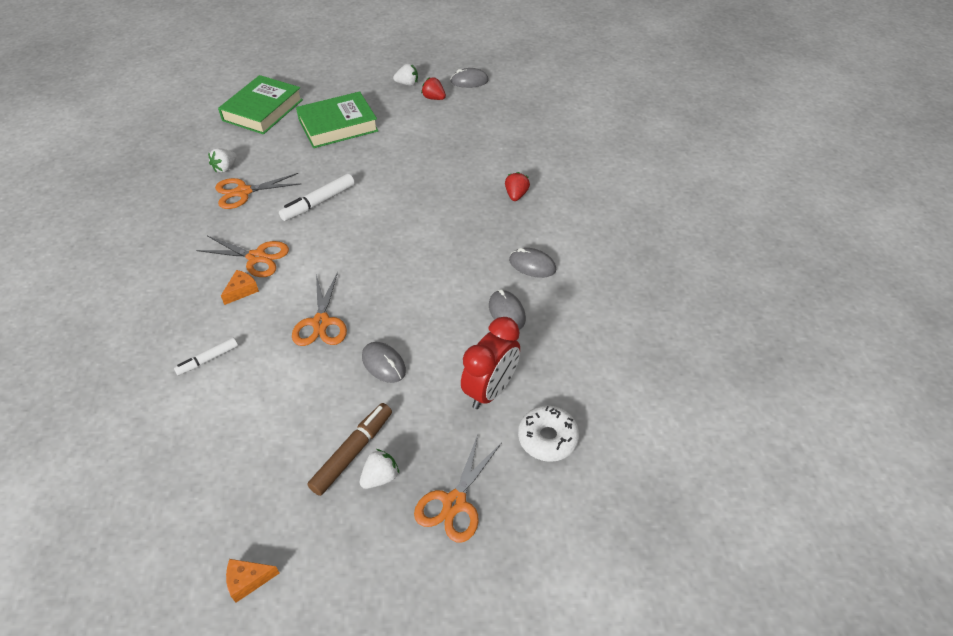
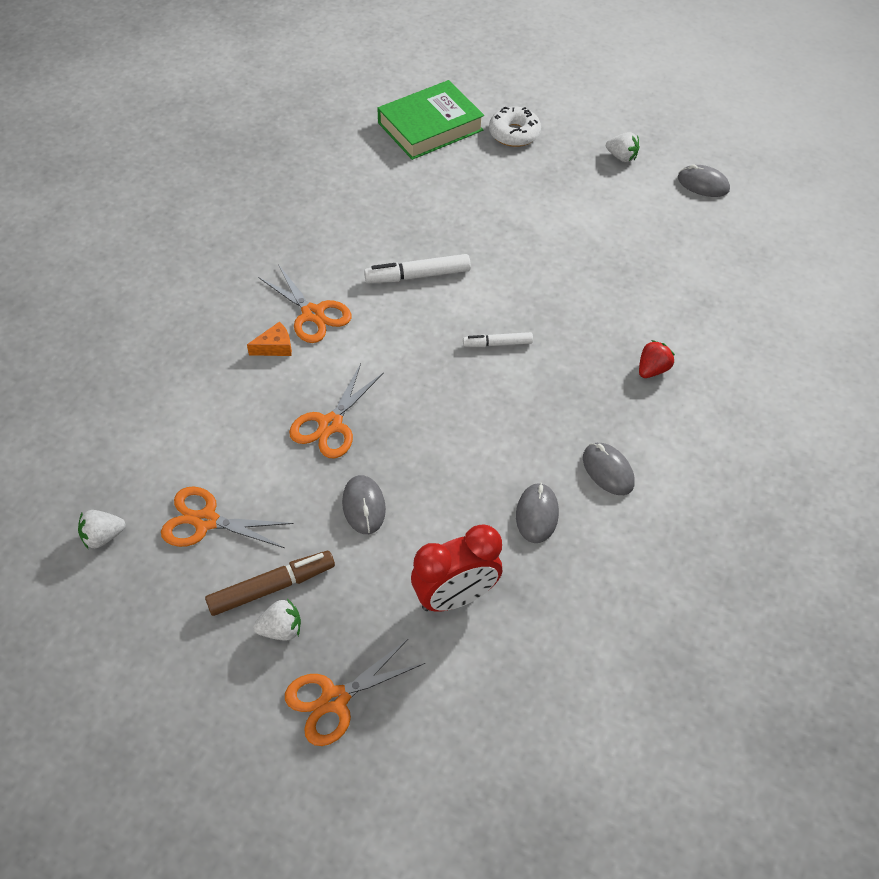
camera: 30 degrees right, 5 degrees up
white marker [174,338,238,375] -> white marker moved to [463,332,533,347]
white strawberry [208,148,237,173] -> white strawberry moved to [78,510,125,548]
orange scissors [215,173,301,209] -> orange scissors moved to [161,486,294,548]
orange cheese [226,559,280,603] -> none
green book [296,91,378,148] -> none
red strawberry [421,77,446,100] -> none
white donut [518,406,579,462] -> white donut moved to [489,107,541,147]

